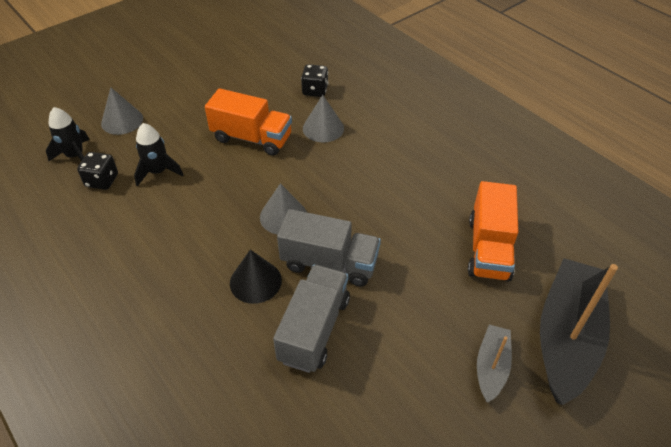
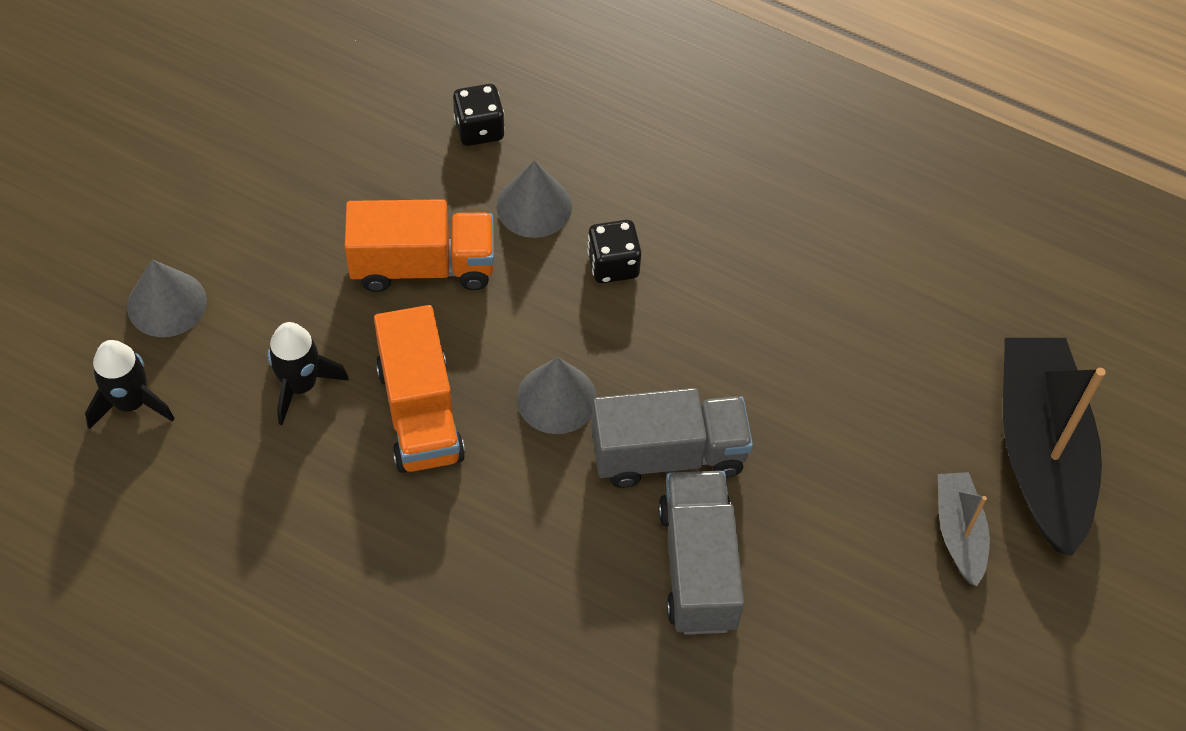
camera: 25 degrees left, 10 degrees up
black dice [77,152,118,190] -> black dice moved to [587,220,642,283]
black cone [230,250,282,304] -> none
orange truck [468,181,518,282] -> orange truck moved to [374,305,465,473]

